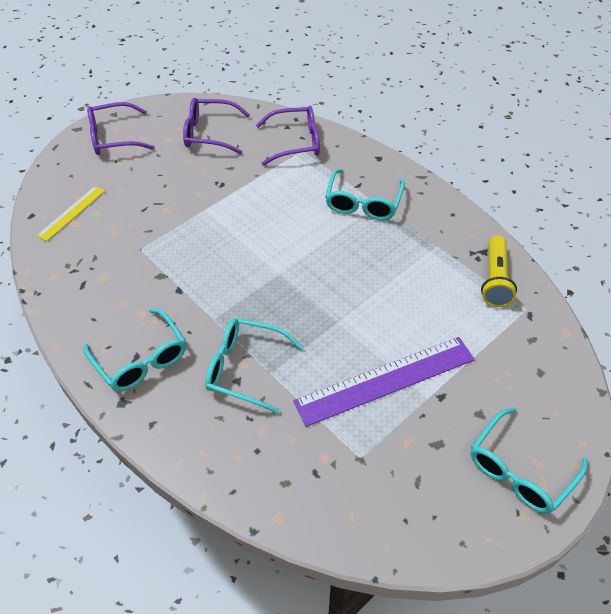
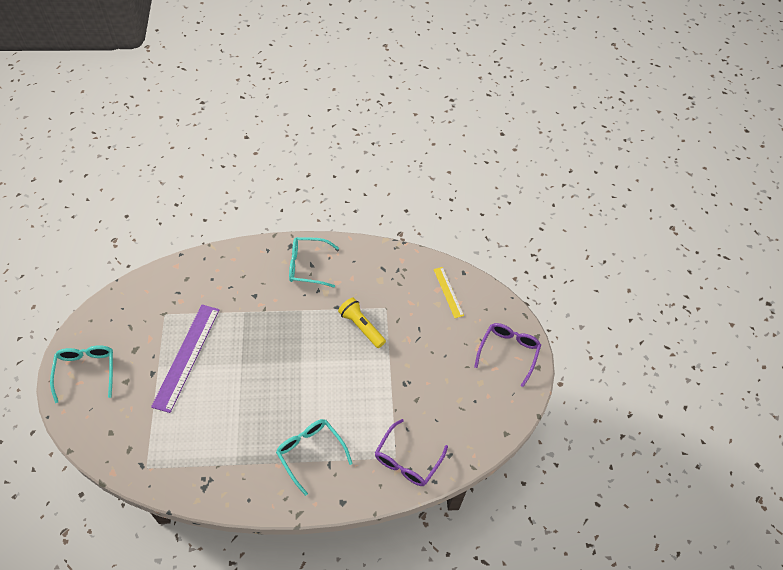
camera: 125 degrees right, 5 degrees up
purple glasses [183,98,250,154] -> none
turquoise glasses [205,318,304,414] -> none
yellow flashlight [481,235,517,307] -> yellow flashlight moved to [338,298,386,348]

